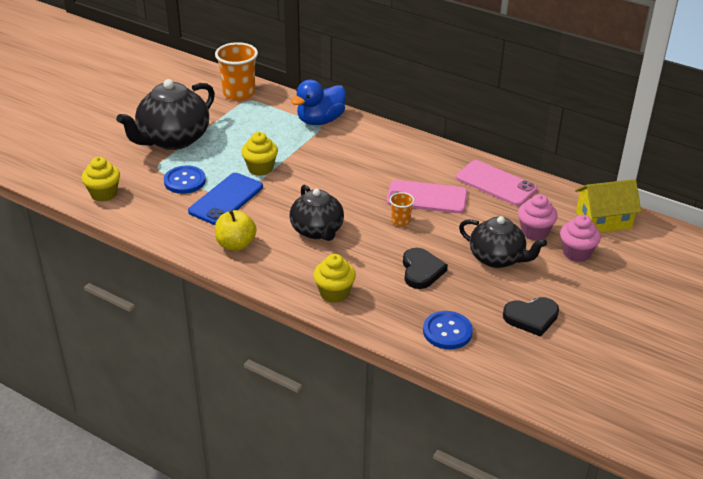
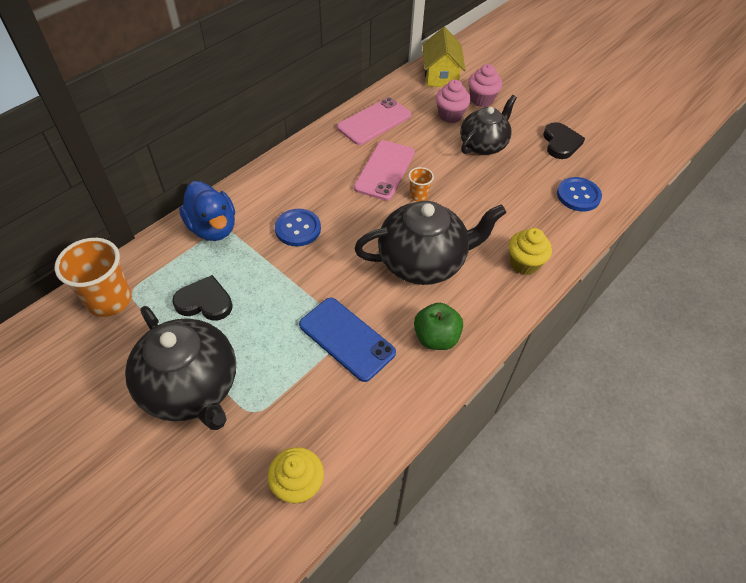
camera: 80 degrees left, 15 degrees up
blue button [164,165,206,194] -> blue button moved to [275,209,321,247]
yellow apple [215,210,256,251] -> green apple [414,303,463,350]
yellow cupcake [241,132,278,176] -> none
black teapot [290,185,344,241] -> black teapot [354,201,506,285], size x1.50
black heart [403,248,448,289] -> black heart moved to [172,275,233,321]

